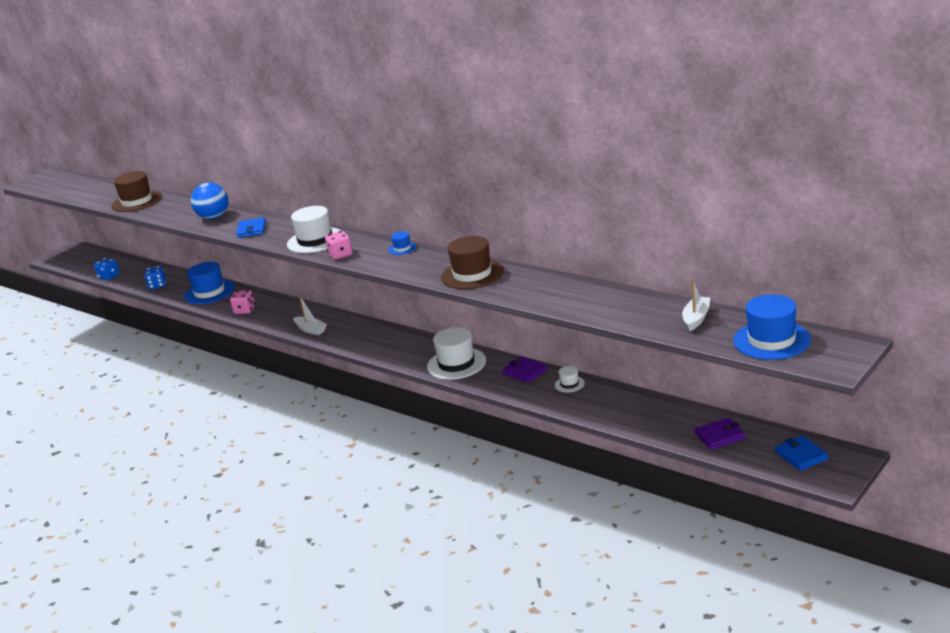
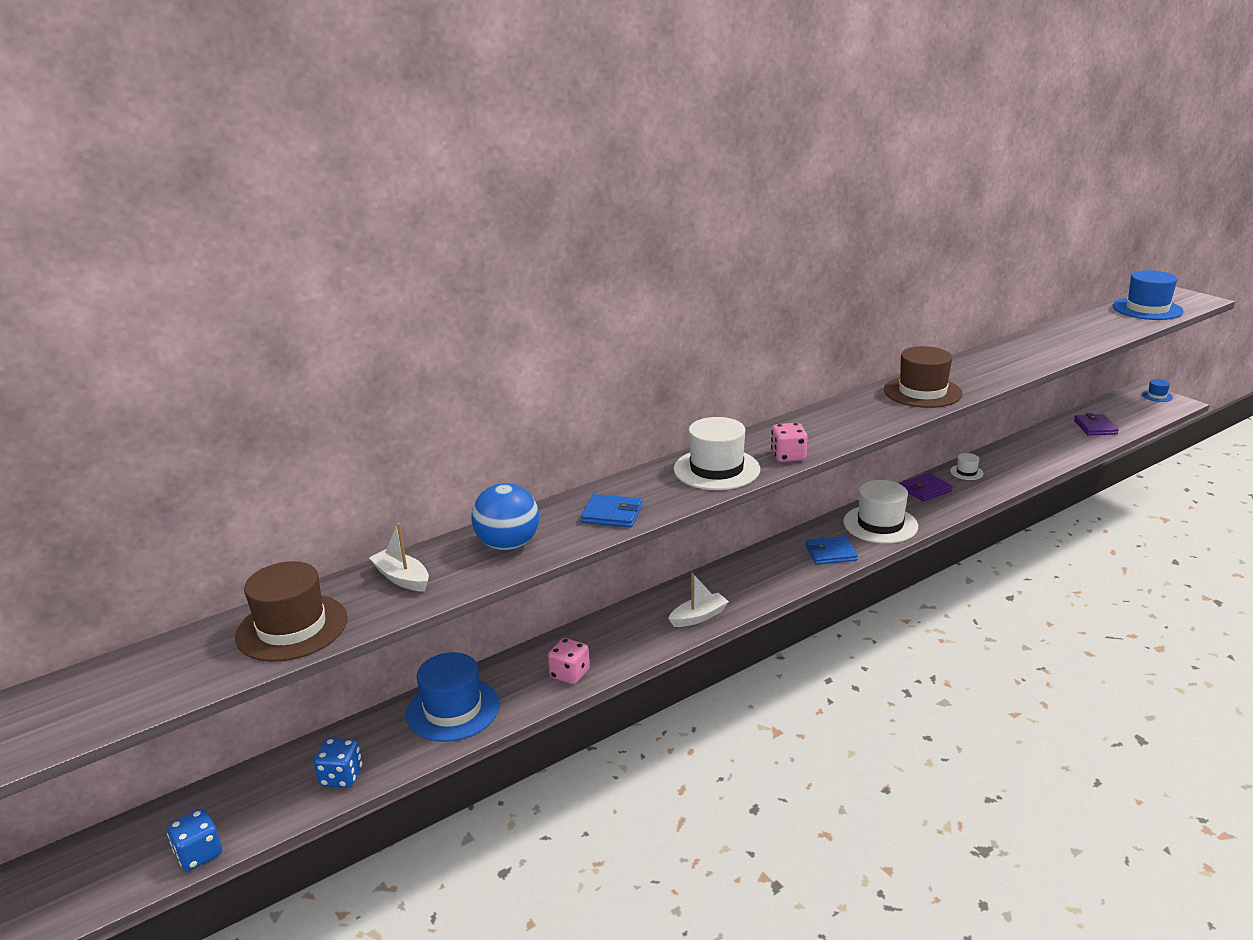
camera: 75 degrees left, 0 degrees up
blue hat [388,231,417,255] -> blue hat moved to [1142,379,1173,402]
white boat [682,279,711,331] -> white boat moved to [369,523,429,592]
blue wallet [775,435,828,471] -> blue wallet moved to [806,536,858,565]

